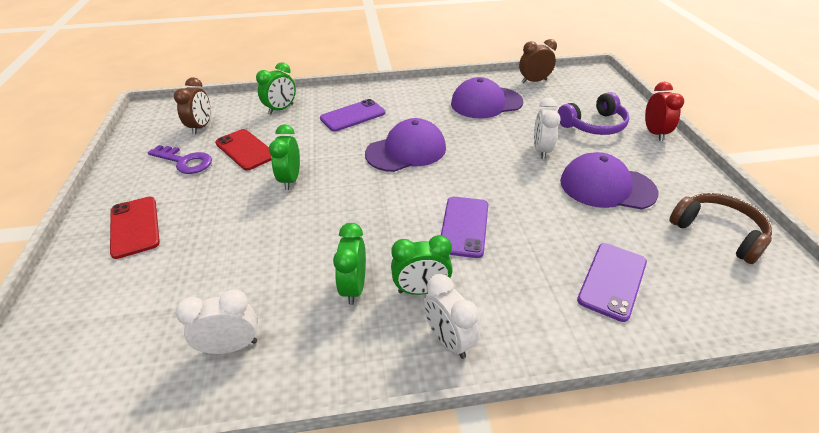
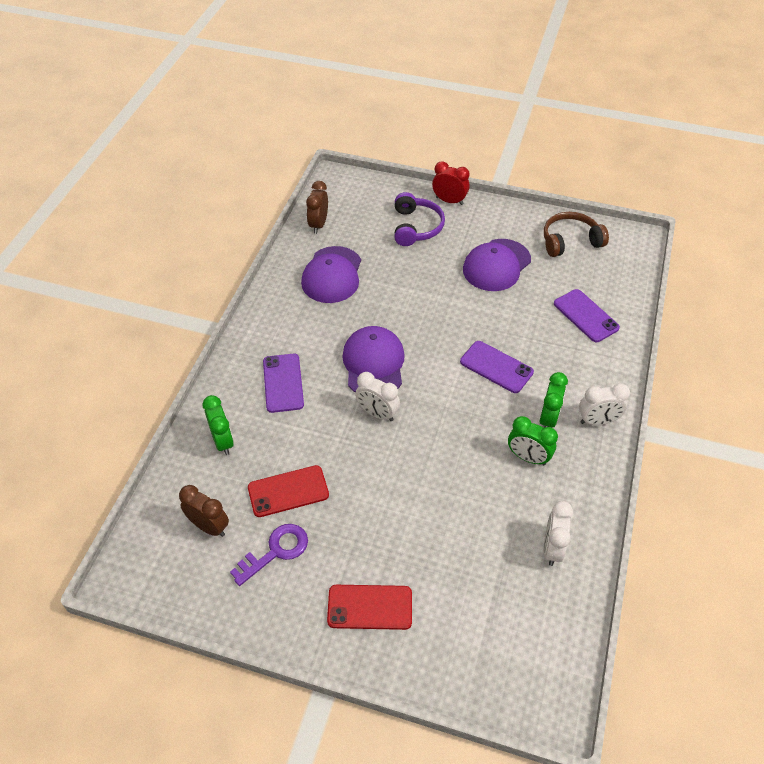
camera: 65 degrees left, 10 degrees up
green clock [269,124,300,190] -> none
white clock [534,97,561,159] -> white clock moved to [355,372,400,421]

